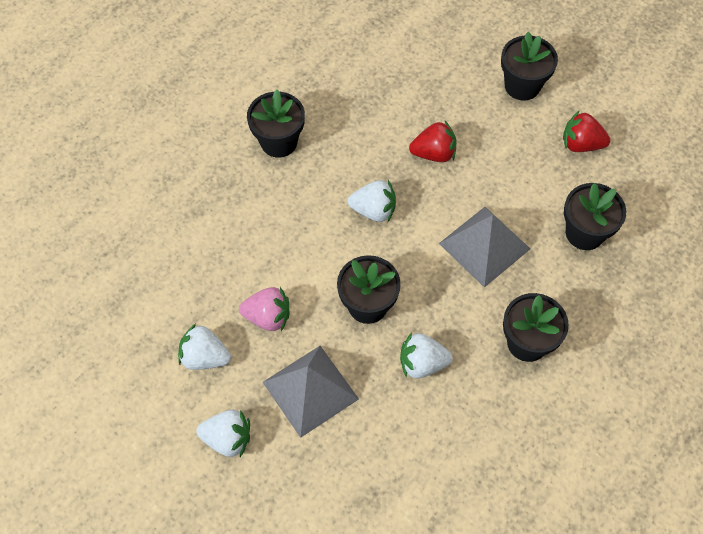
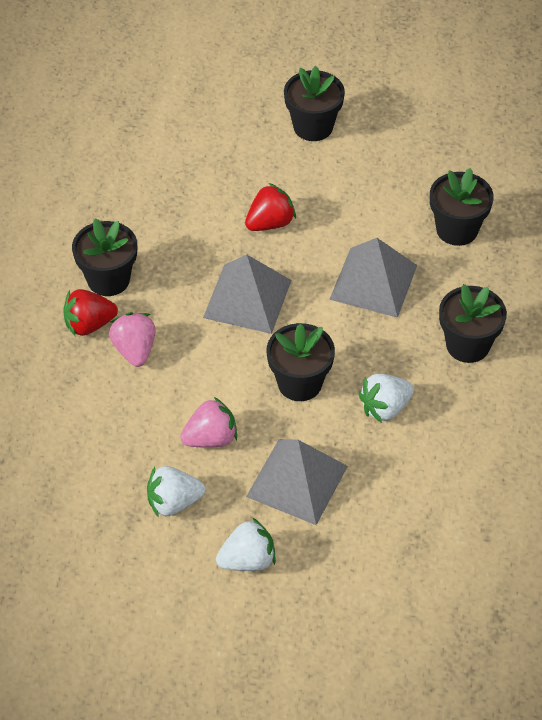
camera: 30 degrees left, 10 degrees down
white strawberry [348,180,396,222] -> grey pyramid [203,254,292,334]
red strawberry [563,110,610,152] -> red strawberry moved to [63,289,118,336]
none -> pink strawberry [109,312,156,367]

